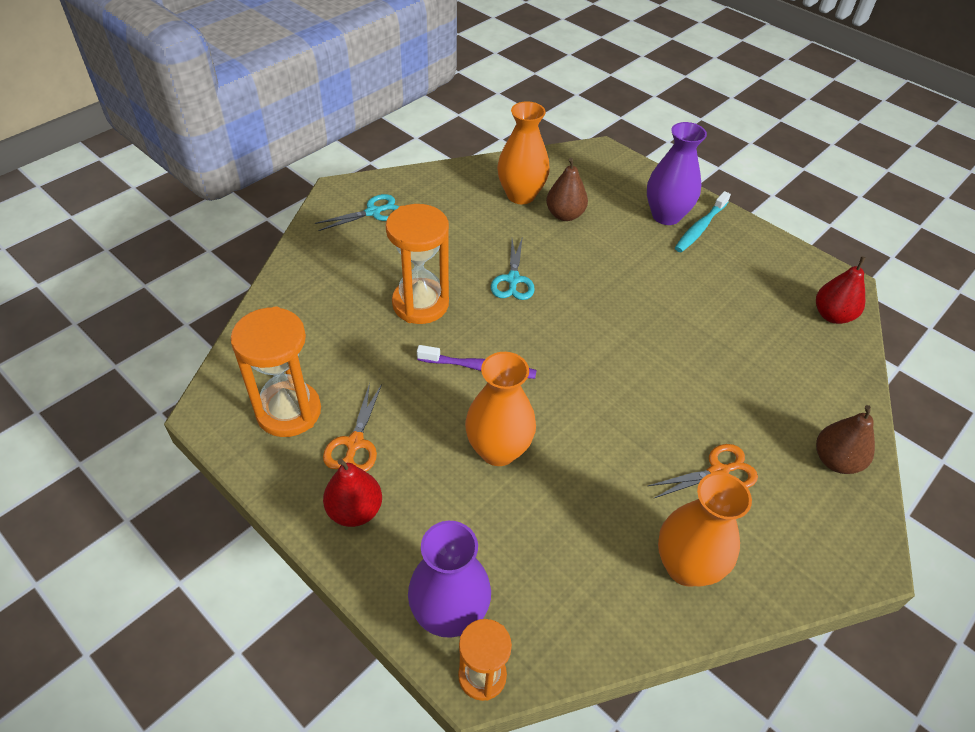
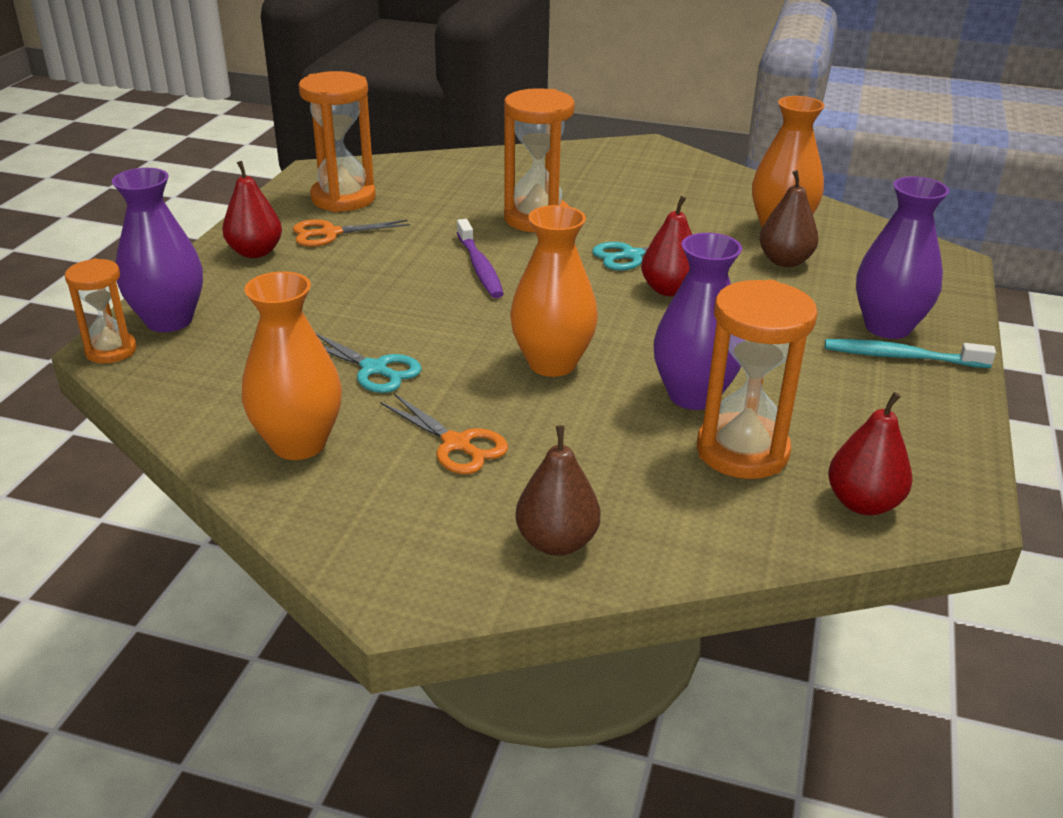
camera: 65 degrees right, 15 degrees down
turquoise scissors [315,194,399,231] -> turquoise scissors moved to [316,333,422,393]
orange vase [465,352,536,466] -> orange vase moved to [510,205,598,377]
none -> red pear [641,196,692,296]
none -> purple vase [654,233,742,410]
none -> orange hourglass [697,280,817,479]

